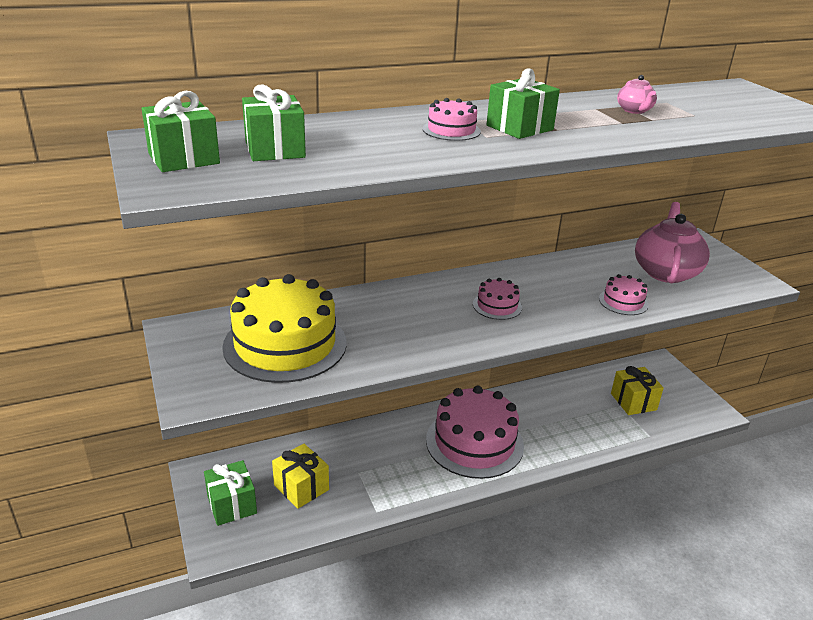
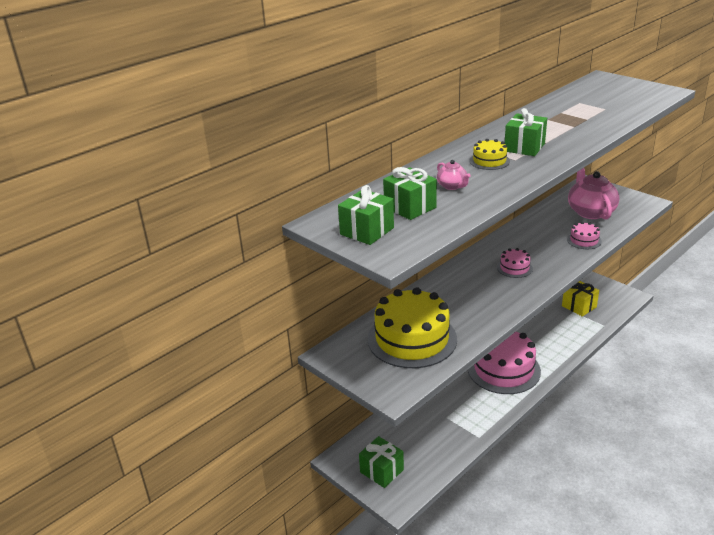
camera: 20 degrees left, 0 degrees up
yellow gift [272,444,329,509] -> none
pink cake [423,98,481,141] -> yellow cake [469,139,510,170]
pink teapot [617,75,657,114] -> pink teapot moved to [437,160,471,190]

